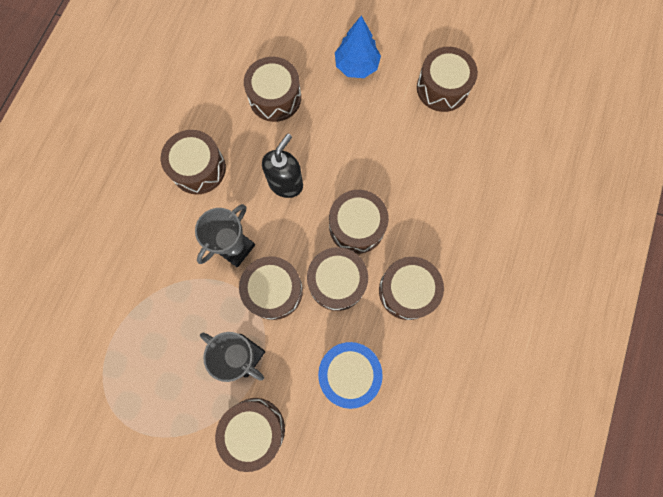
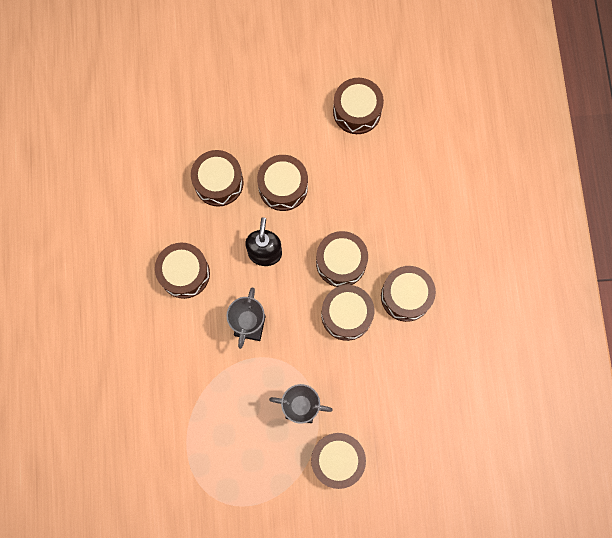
camera: 25 degrees left, 0 degrees up
brown drum [239,256,303,320] -> brown drum moved to [257,155,308,211]
blue drum [318,342,383,409] -> none
blue tree [335,16,381,78] -> none

